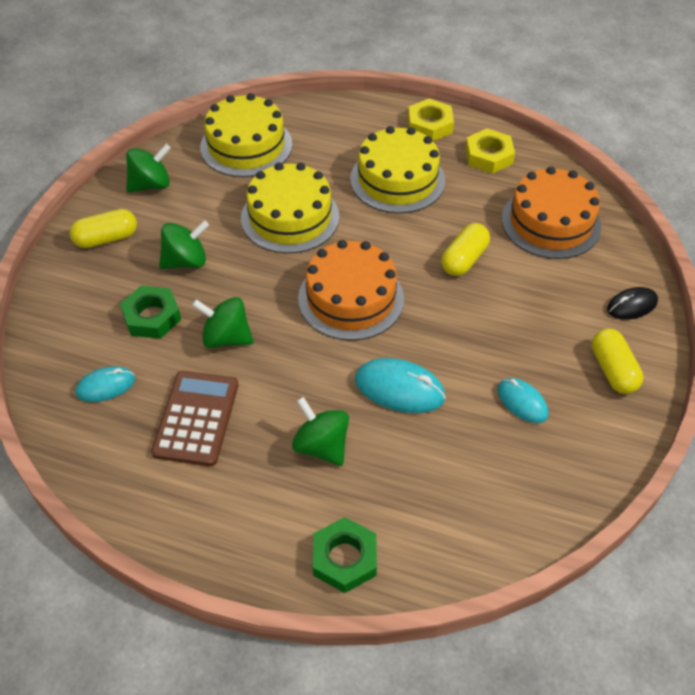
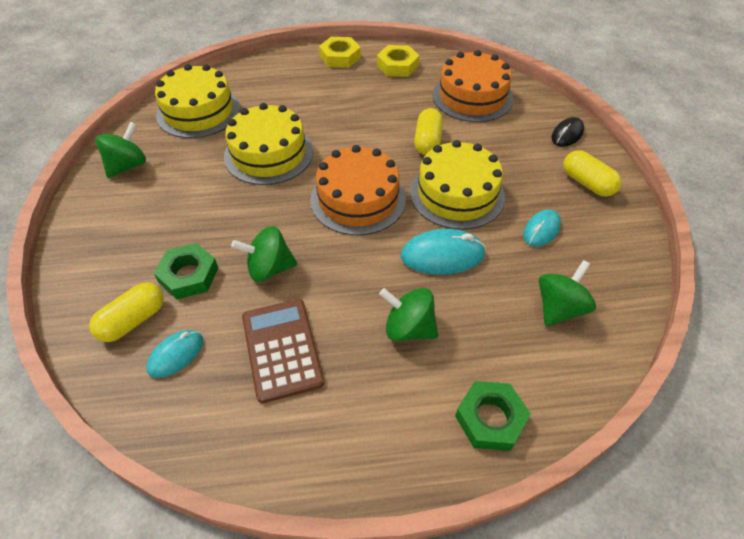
camera: 25 degrees left, 0 degrees up
yellow capsule [70,209,137,248] -> yellow capsule moved to [89,282,164,342]
green spinning top [159,220,209,269] -> green spinning top moved to [539,260,596,326]
yellow cake [350,126,445,213] -> yellow cake moved to [410,140,505,230]
turquoise mouse [497,378,548,423] -> turquoise mouse turned 75 degrees counterclockwise [523,209,561,247]

